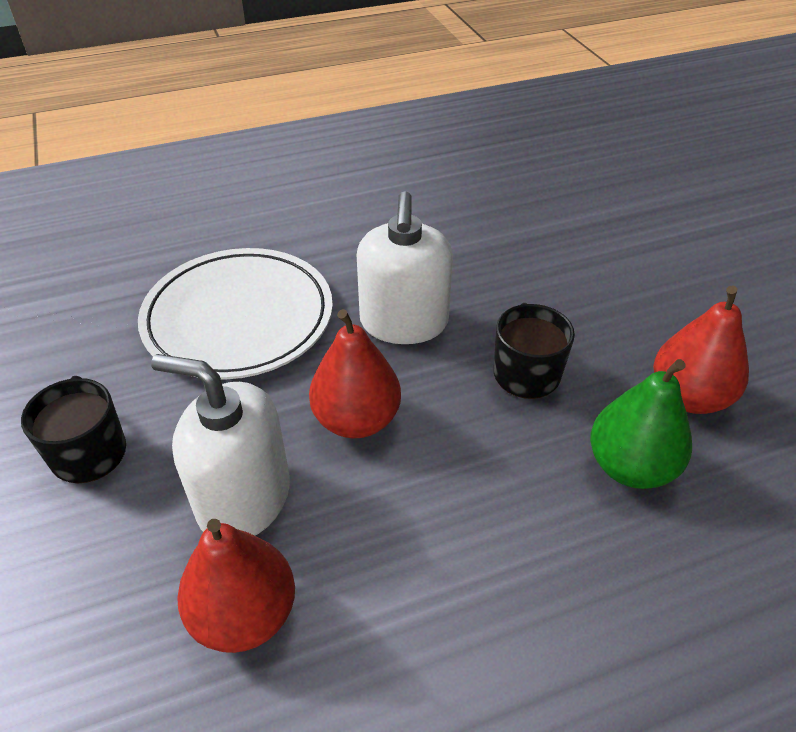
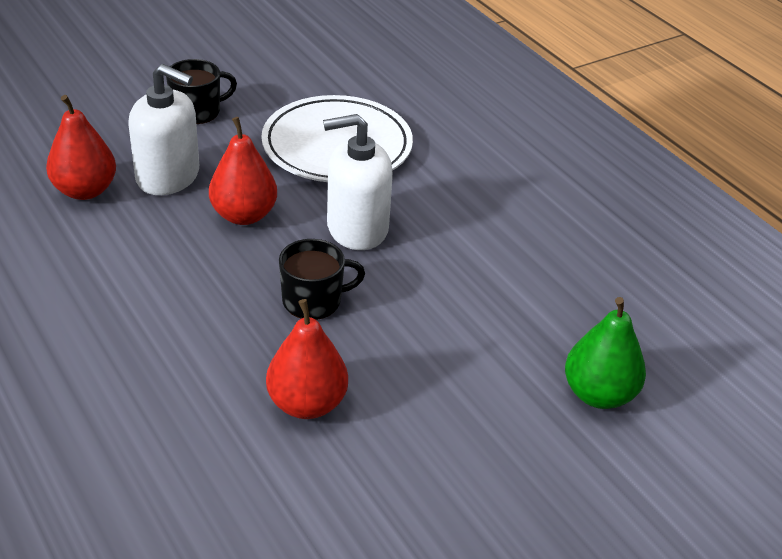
camera: 75 degrees right, 5 degrees down
white soap dispenser [151,354,290,536] -> white soap dispenser turned 105 degrees clockwise [128,64,199,195]
green pear [590,359,692,489] -> green pear moved to [565,297,646,409]

